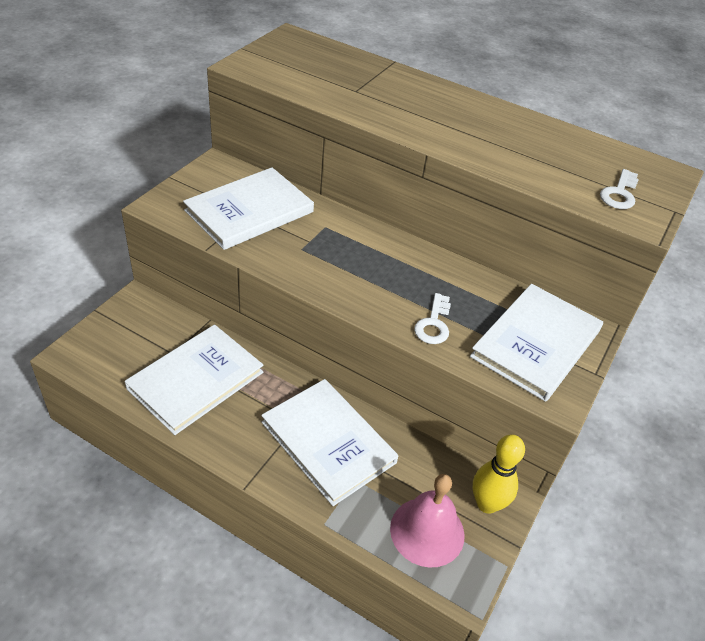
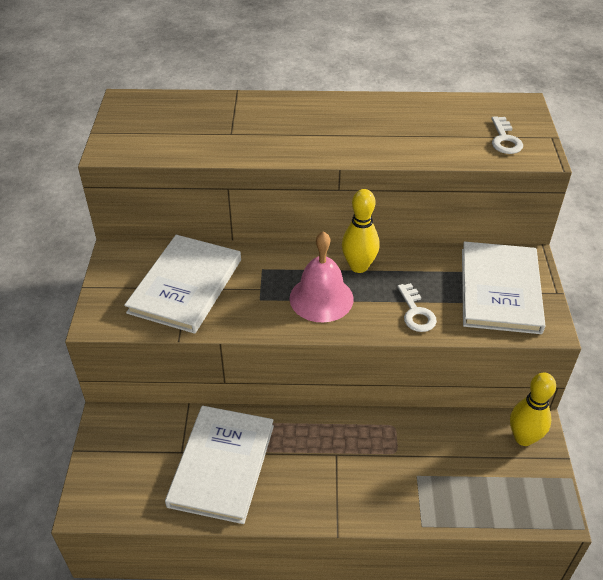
camera: 25 degrees left, 0 degrees up
white book [261,379,398,506] -> none
pink bell [390,474,464,567] -> pink bell moved to [290,231,354,322]
none -> yellow bowling pin [342,189,380,273]

